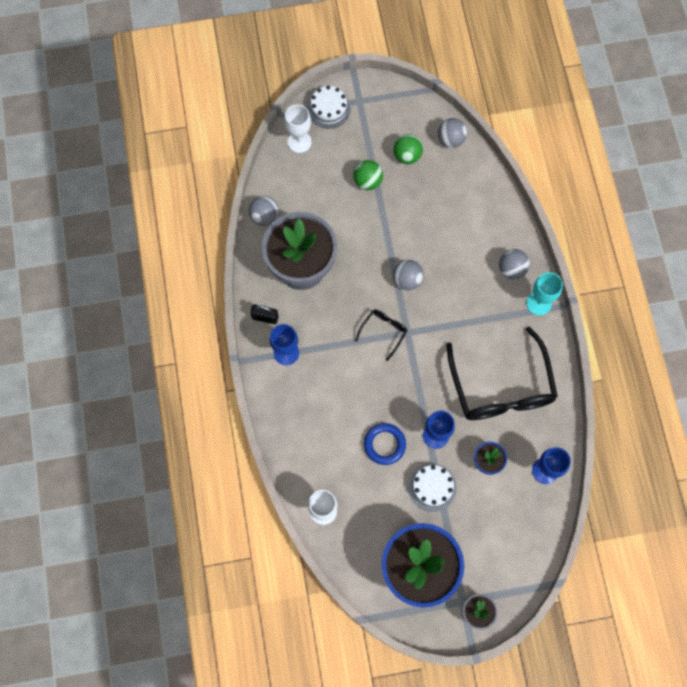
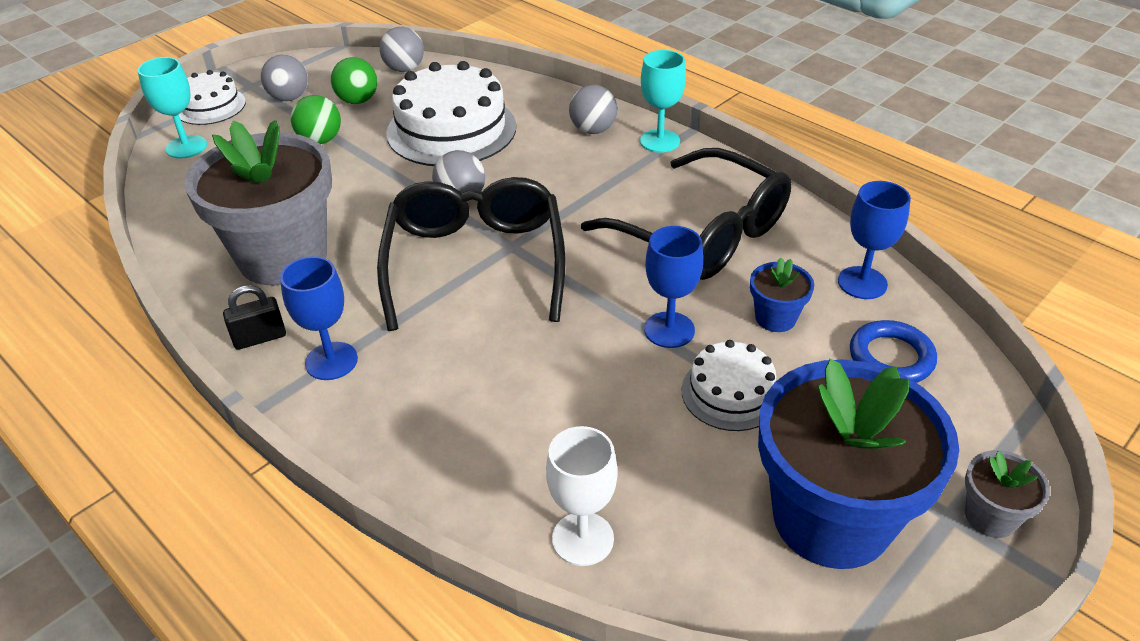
camera: 35 degrees left, 30 degrees down
grey ball [249,196,279,226] -> grey ball moved to [261,55,308,101]
white goblet [284,104,312,153] -> turquoise goblet [138,57,207,159]
black glasses [355,309,407,361] -> black glasses [377,177,566,331], size x2.26
blue ring [364,423,406,465] -> blue ring moved to [850,320,937,383]
none -> white cake [386,61,516,166]

